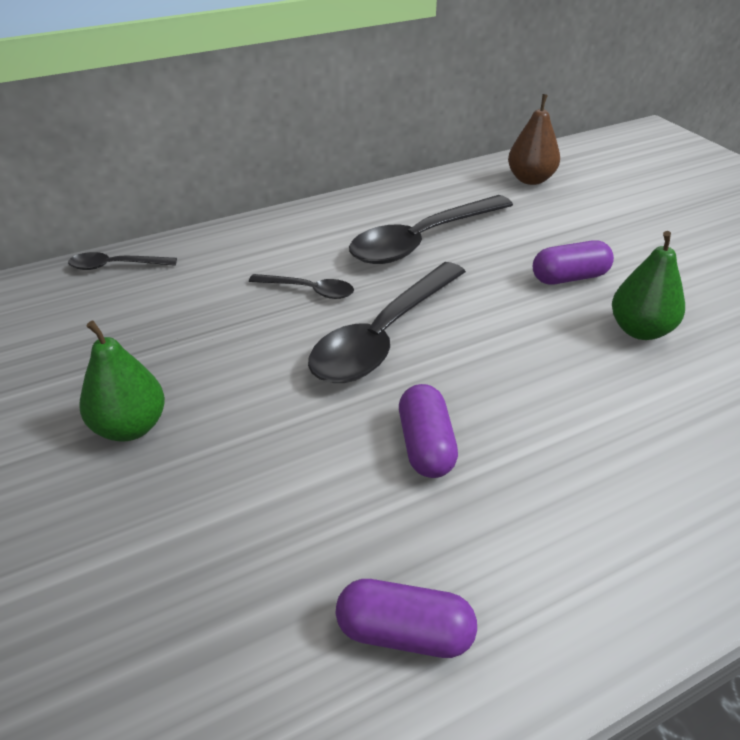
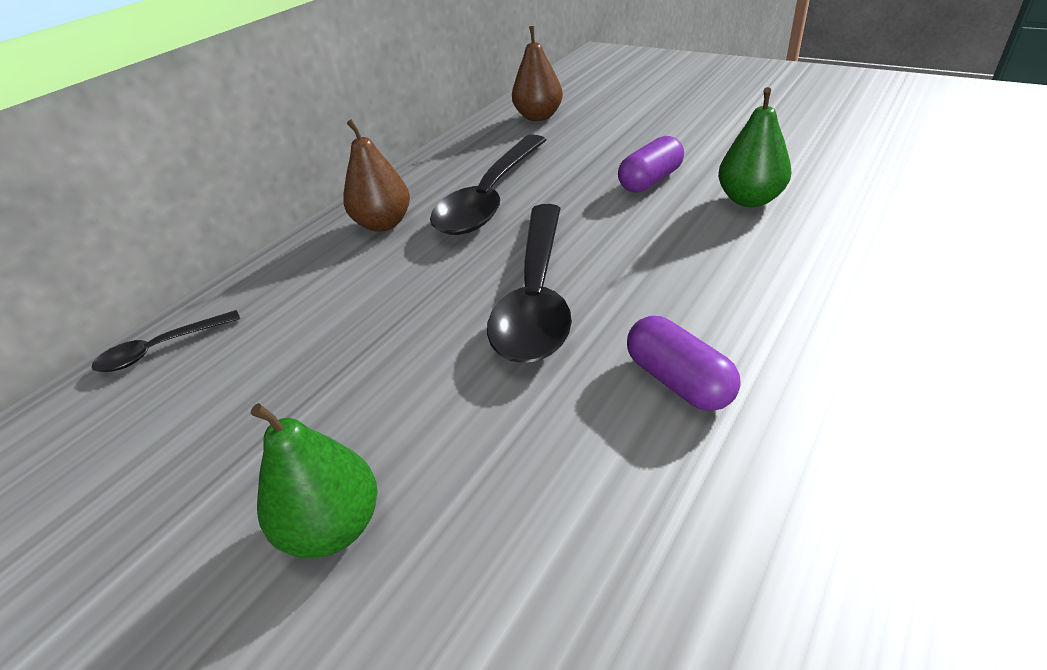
camera: 25 degrees left, 0 degrees up
black spoon [249,274,354,299] -> none
purple capsule [336,579,477,658] -> none
none -> brown pear [343,119,410,232]

